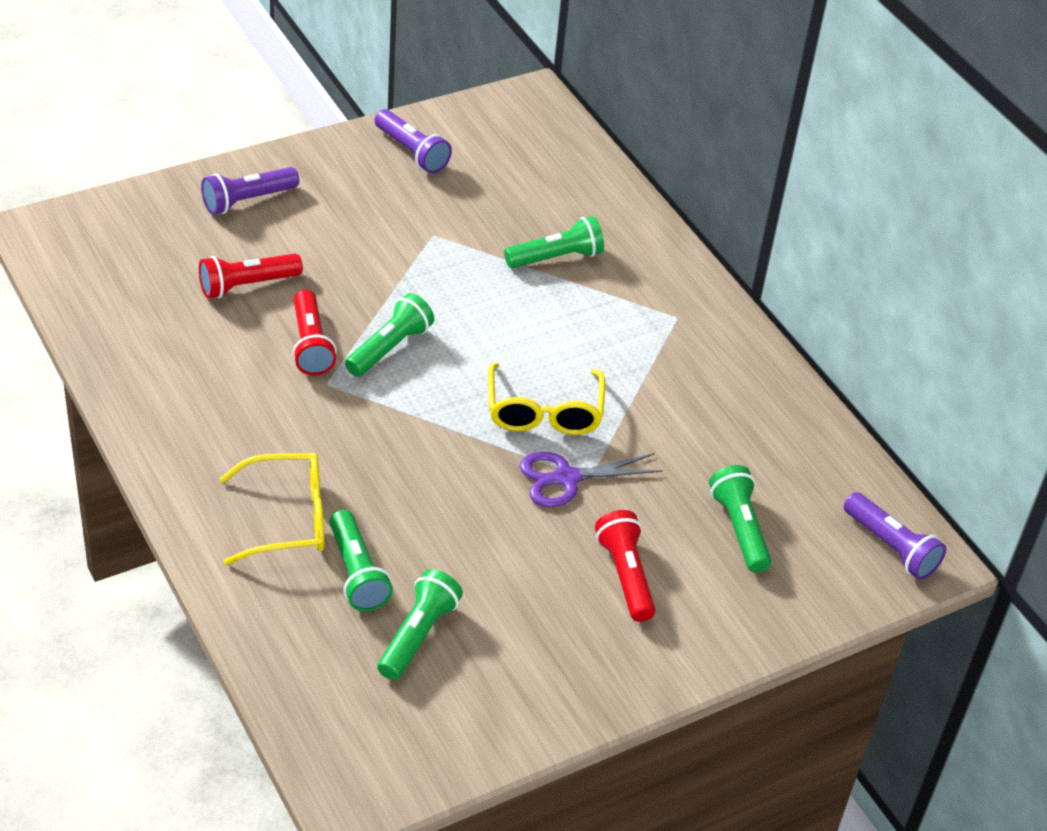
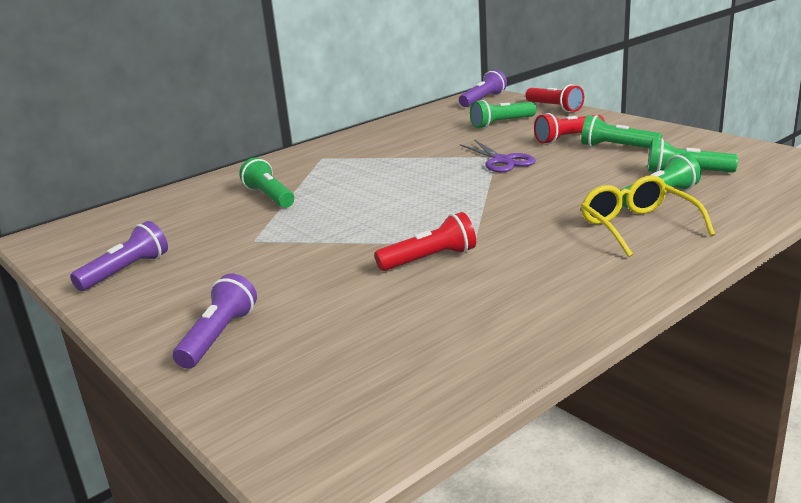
camera: 95 degrees left, 20 degrees down
red flashlight [199,254,303,298] -> red flashlight moved to [525,84,584,112]
purple flashlight [201,167,299,215] -> purple flashlight turned 120 degrees counterclockwise [173,274,257,369]
green flashlight [345,293,434,377] -> green flashlight moved to [581,115,662,149]
yellow glasses [488,363,605,435] -> none

